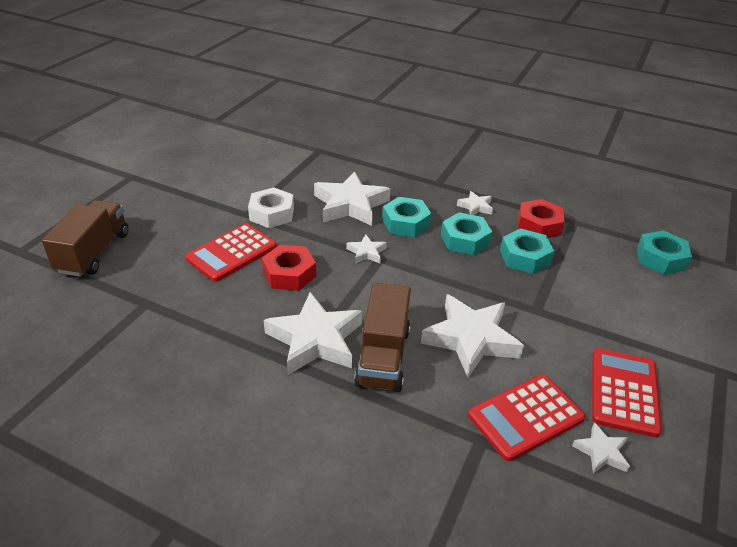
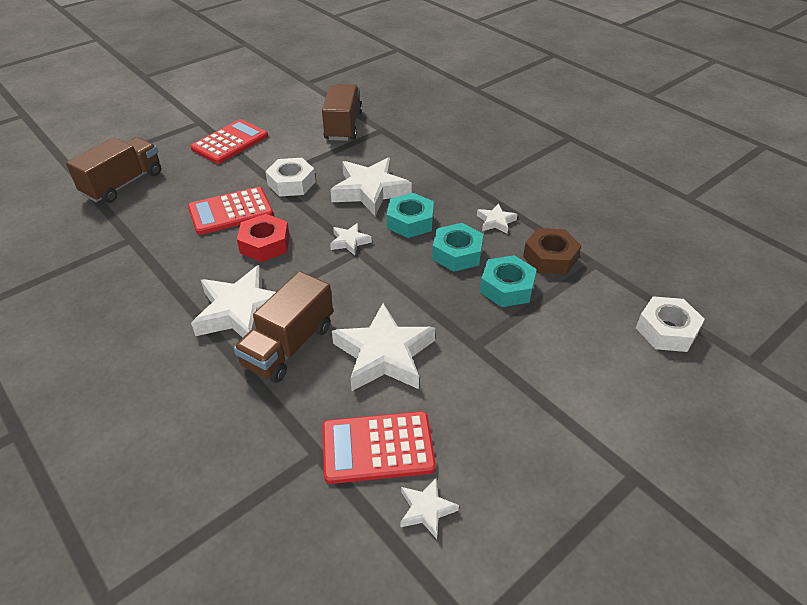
camera: 25 degrees right, 5 degrees up
red nut [518,199,564,238] -> brown nut [523,228,582,275]
red calculator [592,348,662,437] -> red calculator moved to [191,119,268,164]
turquoise nut [637,230,692,275] -> white nut [636,296,705,352]
none -> brown truck [322,84,362,141]

